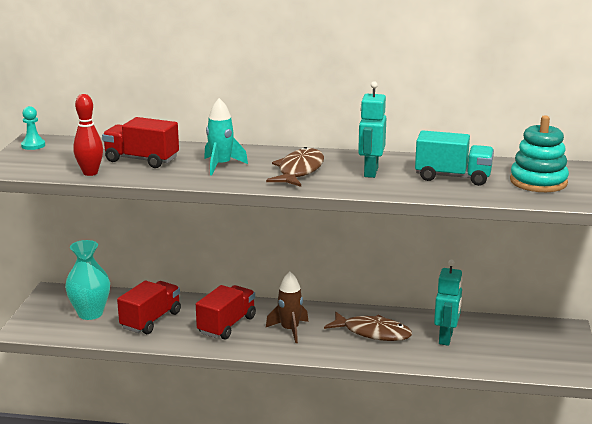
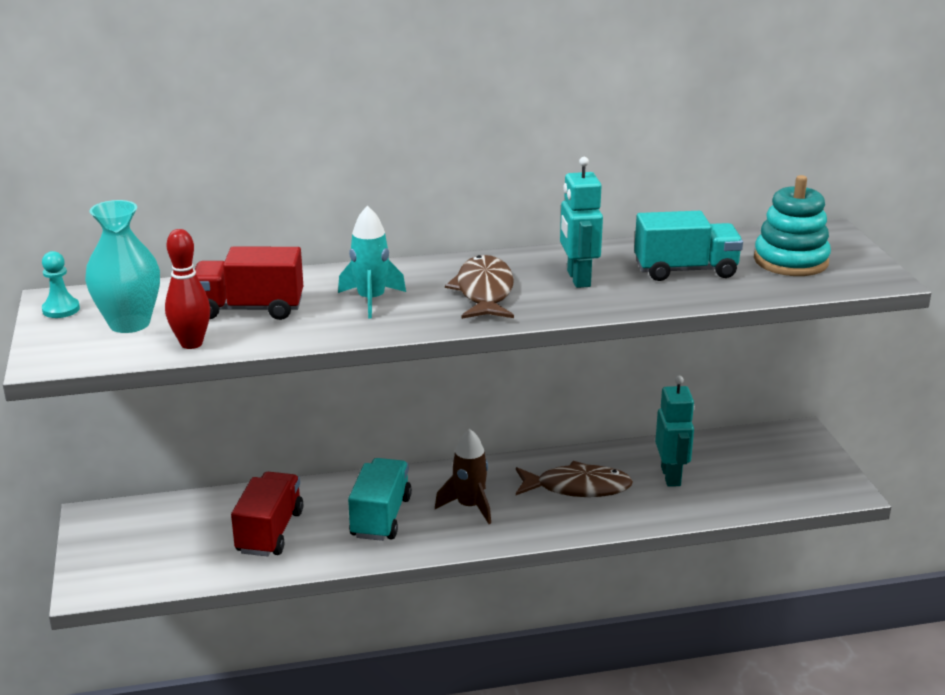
camera: 20 degrees left, 5 degrees up
turquoise vase [65,240,110,320] -> turquoise vase moved to [85,200,160,333]
red truck [196,285,256,340] -> turquoise truck [348,458,412,541]

